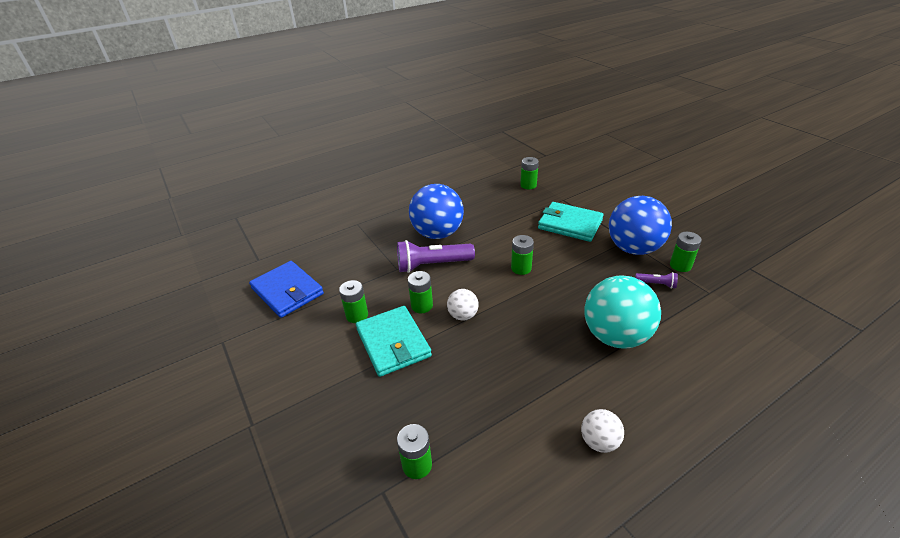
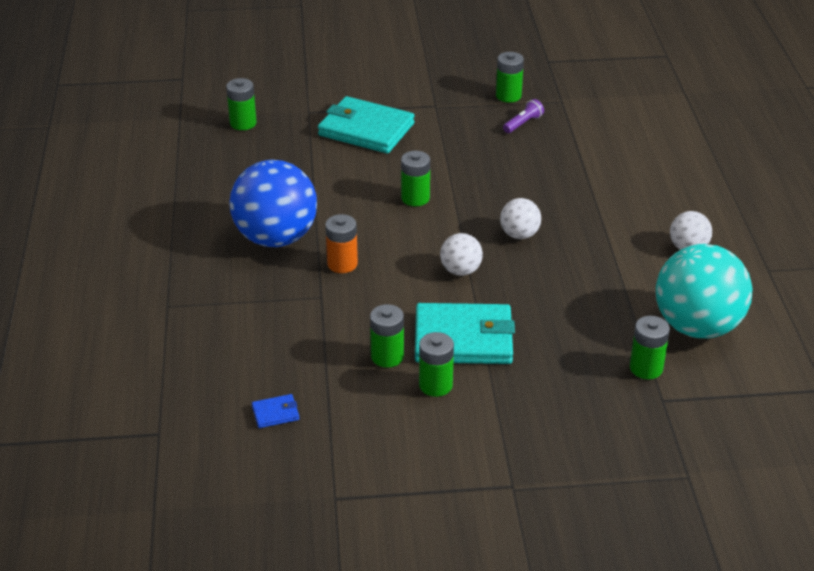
camera: 65 degrees left, 0 degrees up
blue wallet [249,261,324,318] -> blue wallet [252,394,299,428], size x0.41
purple flashlight [397,240,475,273] -> orange battery [325,214,358,273]
green battery [408,271,433,313] -> green battery moved to [419,332,454,397]
turquoise wallet [538,202,604,242] -> turquoise wallet turned 60 degrees clockwise [318,96,415,153]
turquoise ball [584,276,661,348] -> turquoise ball moved to [656,244,752,338]
blue ball [609,196,672,255] -> none
none -> white ball [500,198,541,239]

